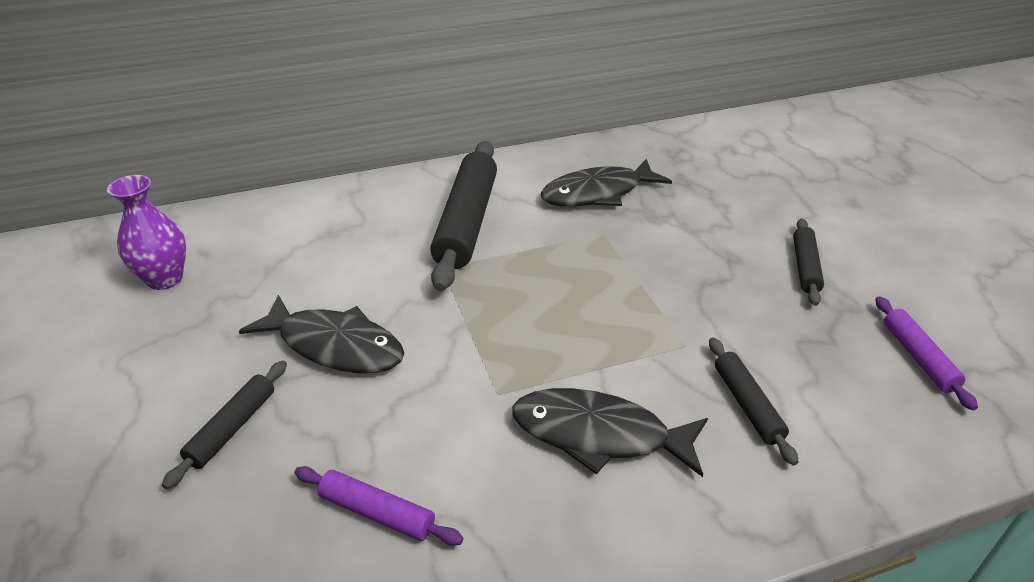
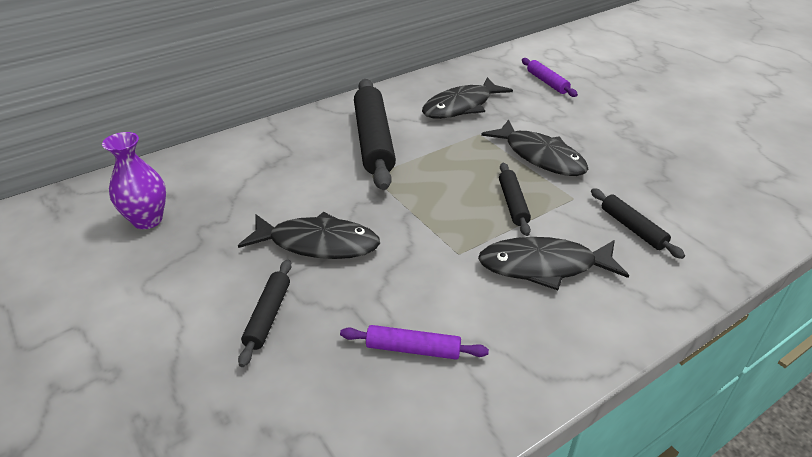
camera: 15 degrees left, 0 degrees up
black rolling pin [793,218,824,306] -> black rolling pin moved to [499,163,531,236]
purple rolling pin [875,296,978,411] -> purple rolling pin moved to [522,58,578,97]
none -> black fish [481,119,588,176]

